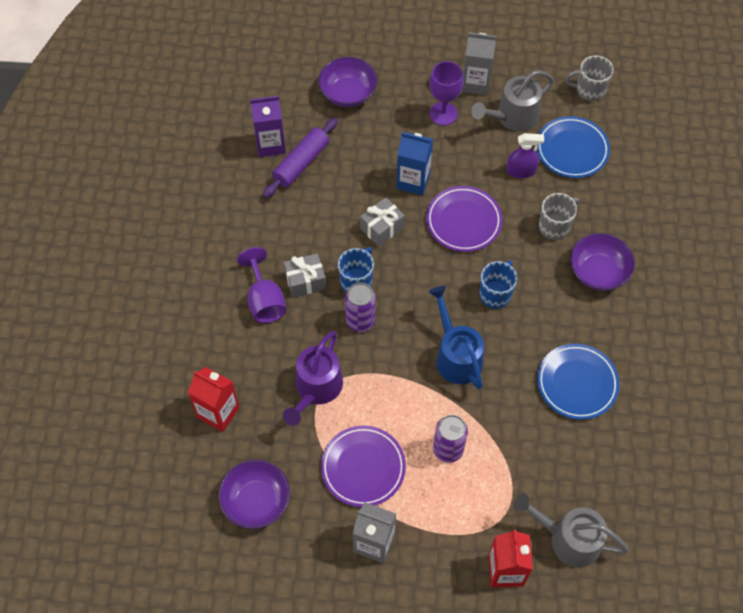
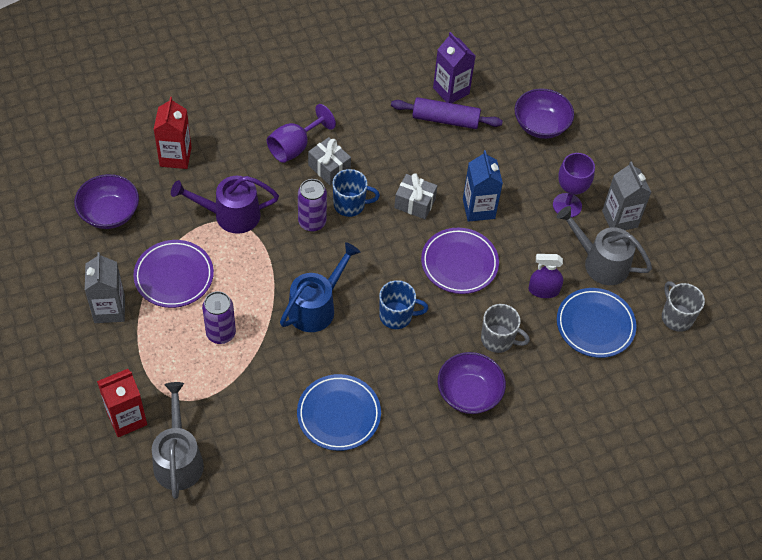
camera: 60 degrees right, 5 degrees down
purple spray bottle [506,133,544,178] -> purple spray bottle turned 120 degrees clockwise [528,254,563,298]

